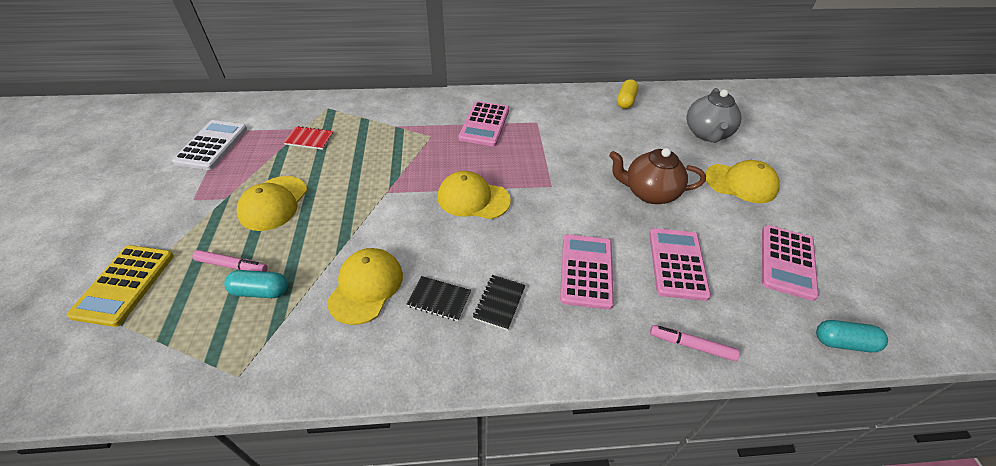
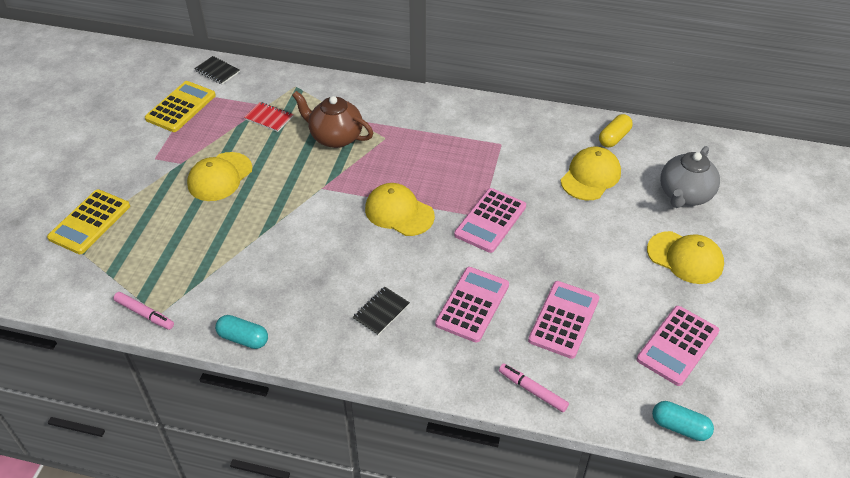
camera: 20 degrees right, 0 degrees up
white calculator [172,120,247,170] -> yellow calculator [145,81,216,132]
pink marker [192,250,268,272] -> pink marker moved to [113,292,174,330]
turquoise capsule [224,270,288,298] -> turquoise capsule moved to [215,315,268,349]
yellow cap [327,248,403,325] -> yellow cap moved to [561,147,621,200]
black notebook [407,276,471,321] -> black notebook moved to [194,56,240,85]
pink calculator [459,101,509,146] -> pink calculator moved to [454,188,526,253]
brown teapot [609,148,706,204] -> brown teapot moved to [292,91,373,148]

